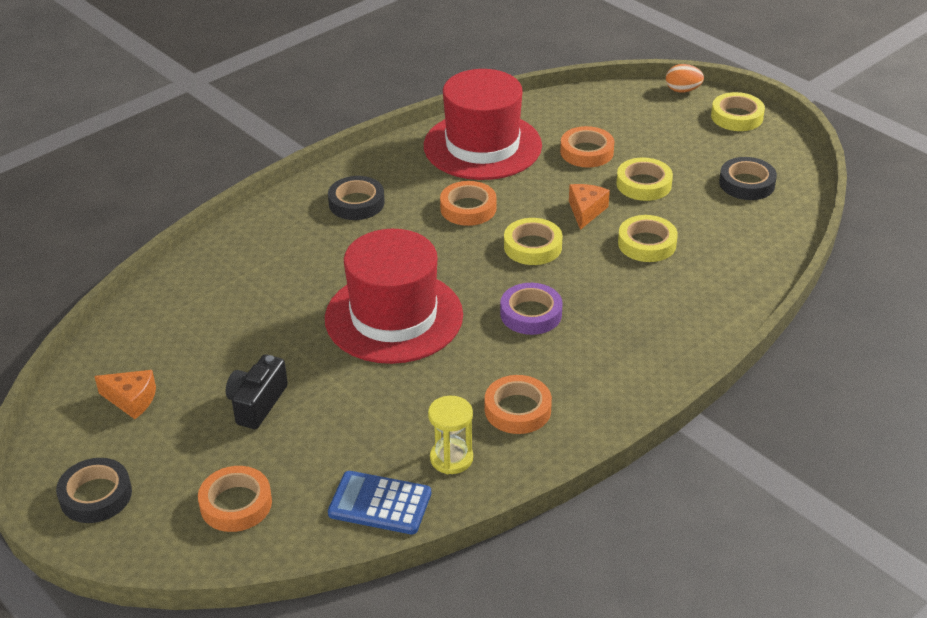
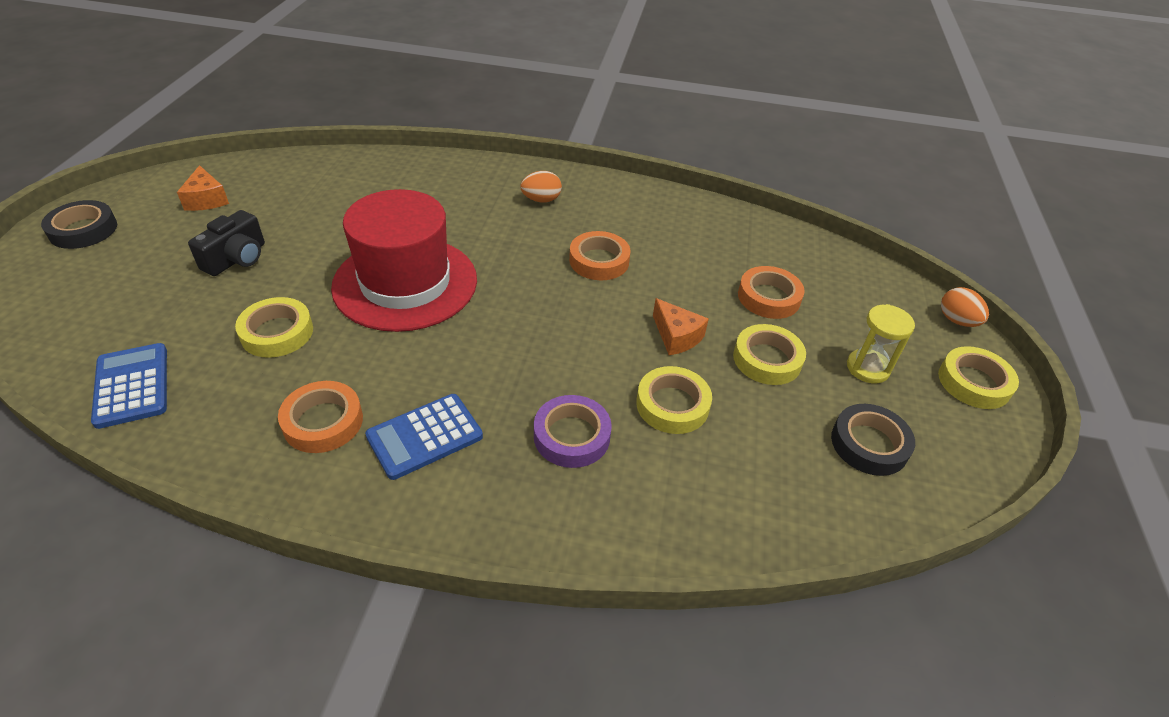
camera: 50 degrees right, 5 degrees up
orange tape [198,466,272,532] -> none
black camera [226,354,288,429] -> black camera turned 135 degrees clockwise [188,210,265,276]
black tape [328,176,385,220] -> orange egg [520,171,562,203]
red hat [424,69,542,180] -> none
yellow hourglass [428,396,473,474] -> yellow hourglass moved to [847,304,915,383]
purple tape [500,283,563,335] -> purple tape moved to [534,395,612,468]
yellow tape [504,218,562,265] -> yellow tape moved to [235,297,313,358]
orange cheese [569,184,610,230] -> orange cheese turned 75 degrees clockwise [653,298,709,355]
none -> blue calculator [365,394,483,480]

